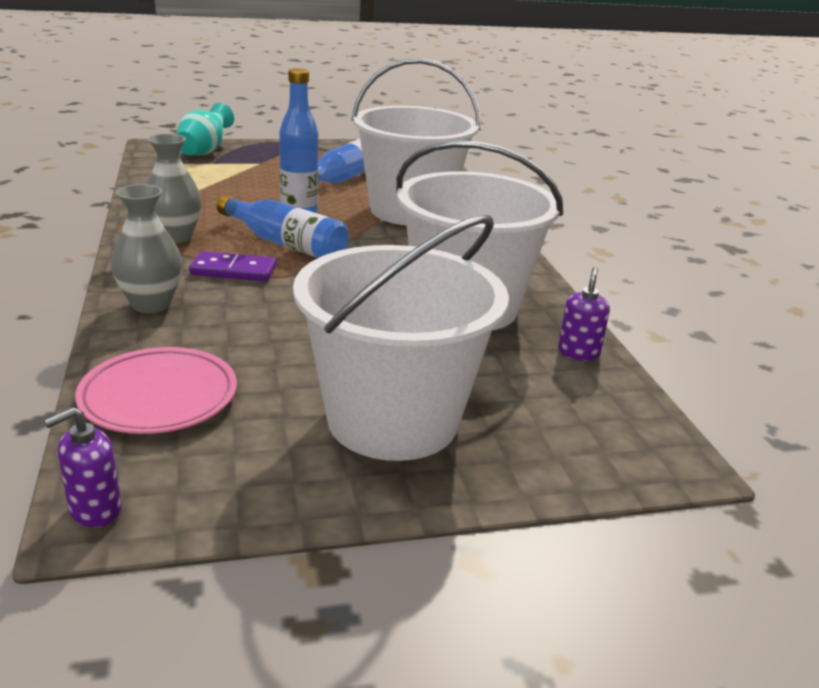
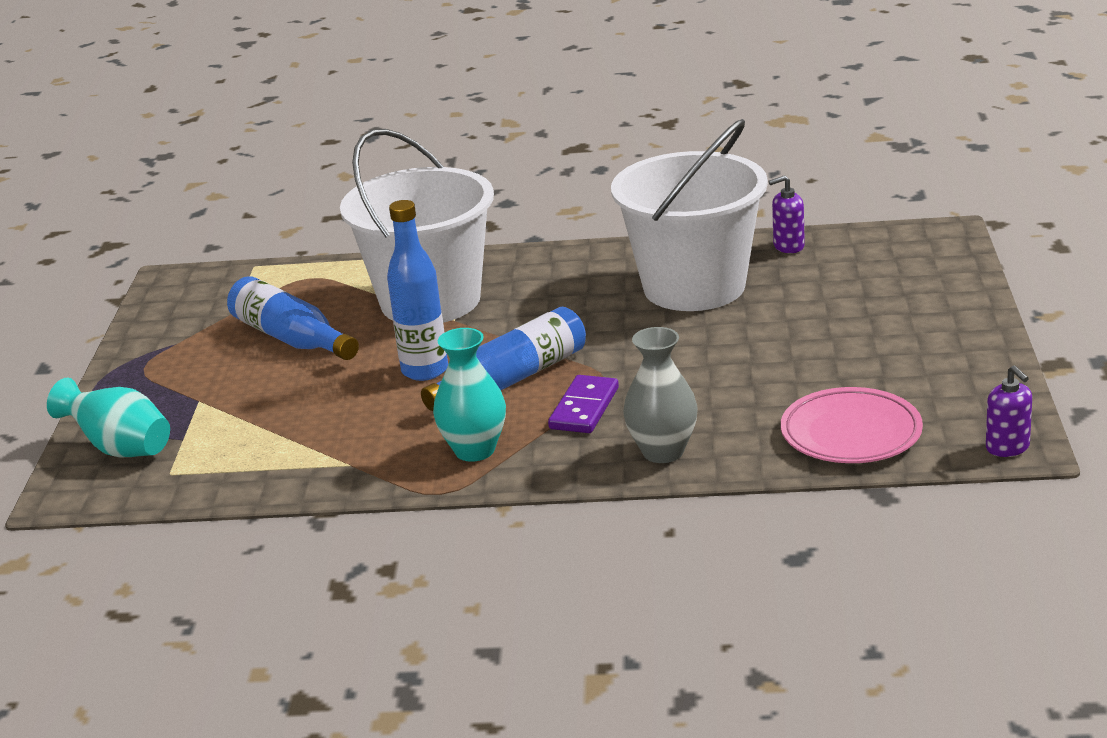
camera: 70 degrees left, 0 degrees up
grey vase [147,134,202,244] -> turquoise vase [433,328,506,462]
white bucket [293,215,509,461] -> none
purple soap dispenser [558,267,610,361] -> purple soap dispenser turned 45 degrees counterclockwise [768,175,805,253]

